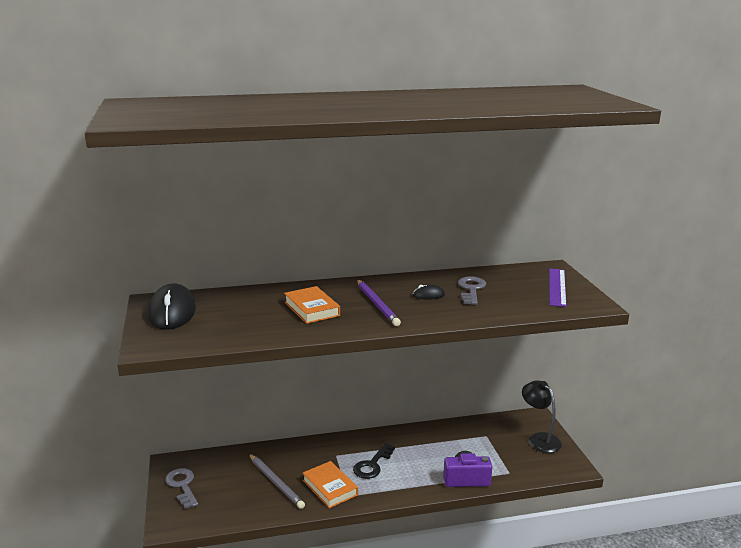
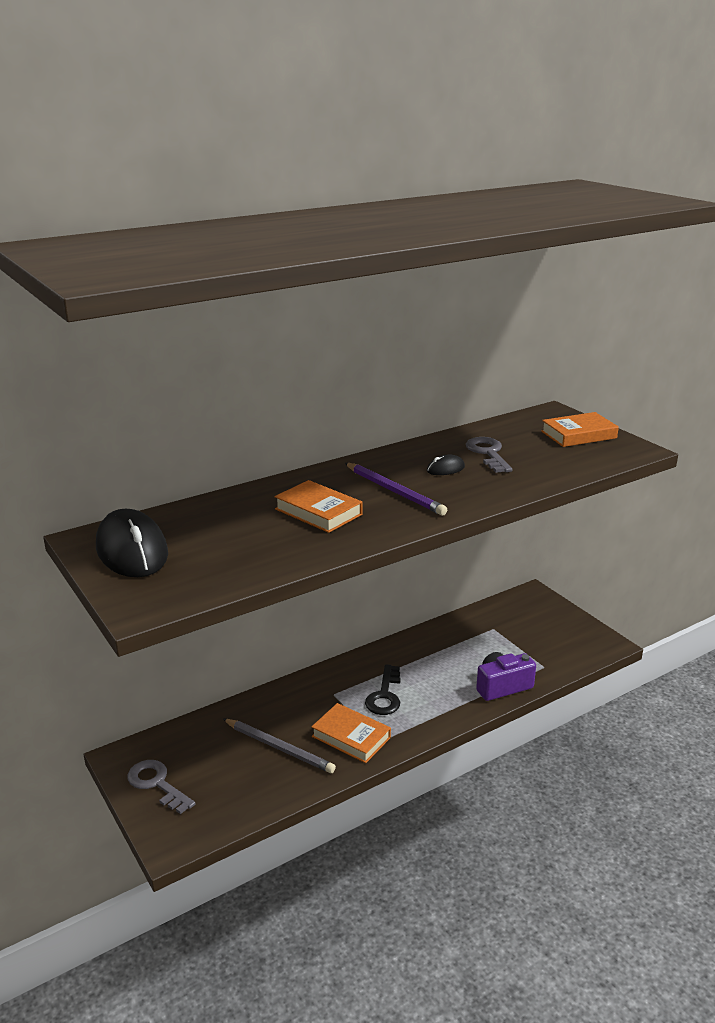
camera: 20 degrees left, 5 degrees up
black lamp [522,380,562,453] -> none
purple ruler [549,269,567,307] -> orange book [541,412,619,447]

